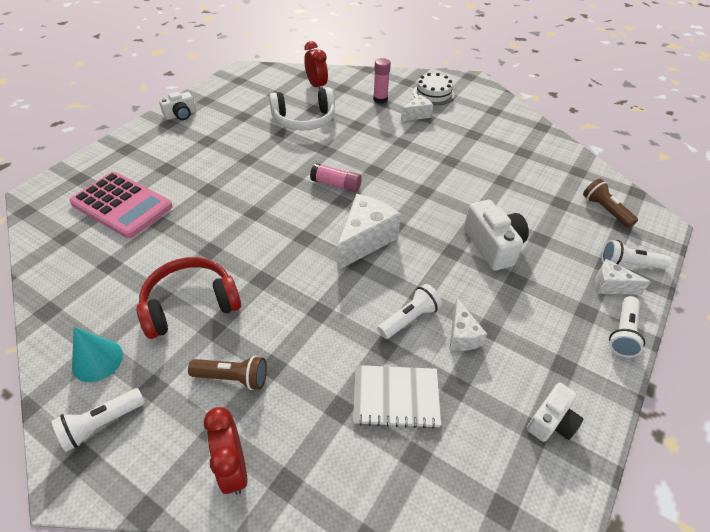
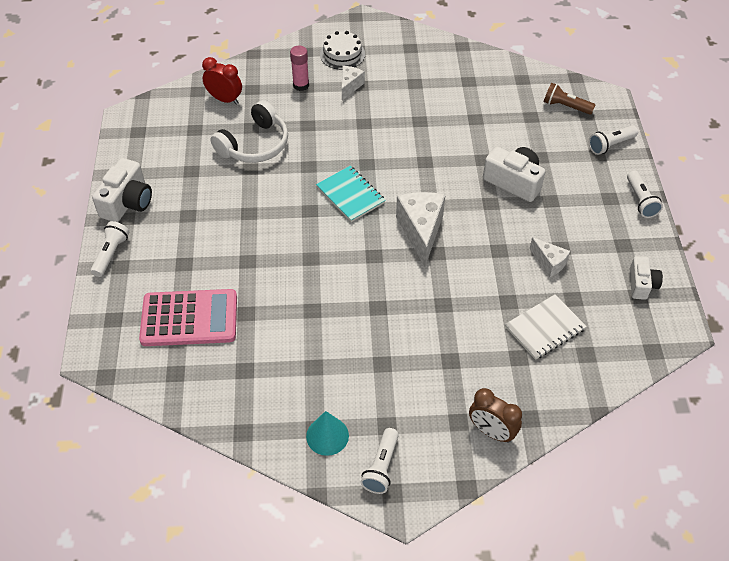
camera: 35 degrees left, 5 degrees up
red headphones [137,257,241,339] -> none
white camera [159,92,196,120] -> white camera [92,158,152,222], size x1.59
brown flashlight [188,356,267,390] -> none
red clock [204,407,248,495] -> brown clock [469,388,522,443]
pink glue stick [310,163,362,192] -> turquoise notebook [316,166,386,222]
white flashlight [378,284,442,339] -> white flashlight moved to [91,221,129,277]
white cheese [595,259,651,295] -> none

